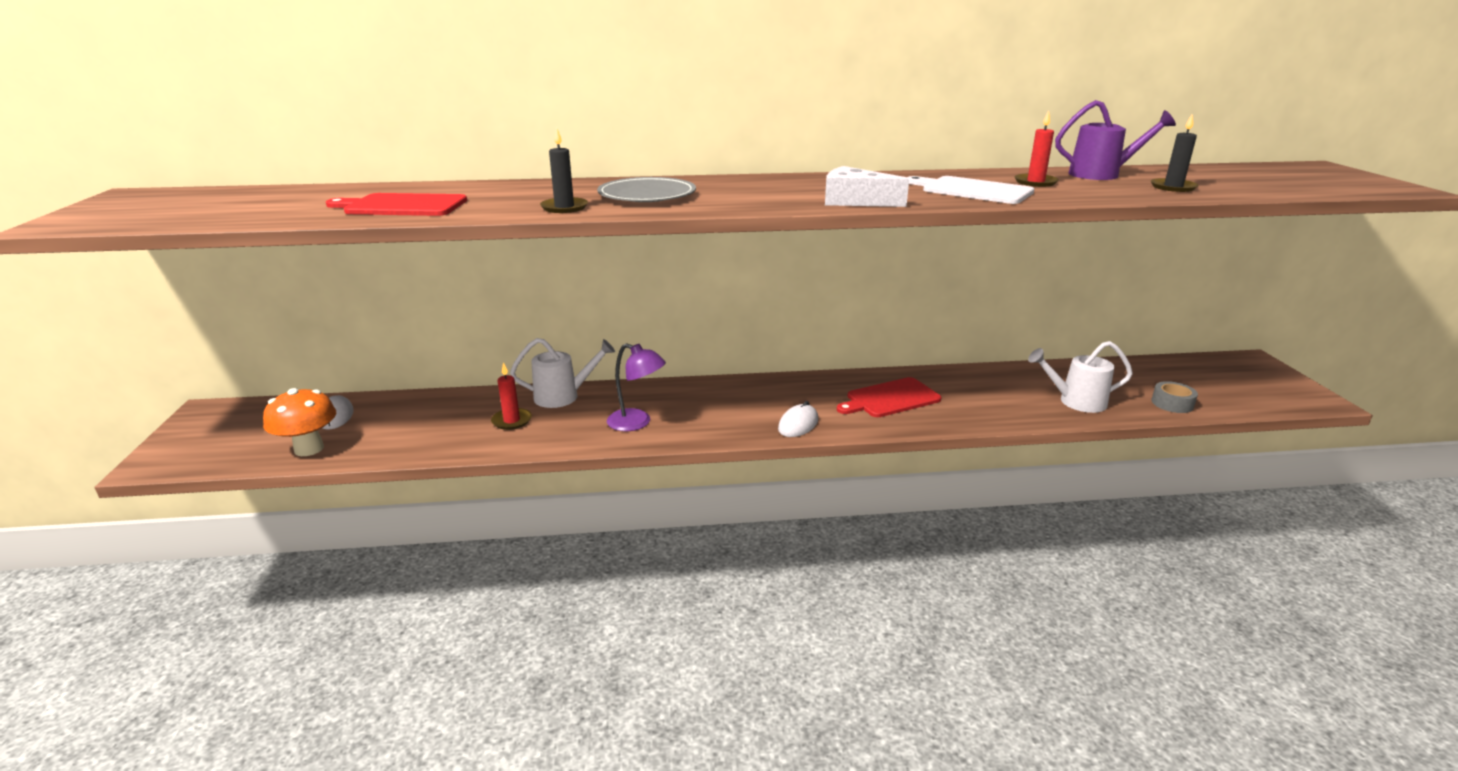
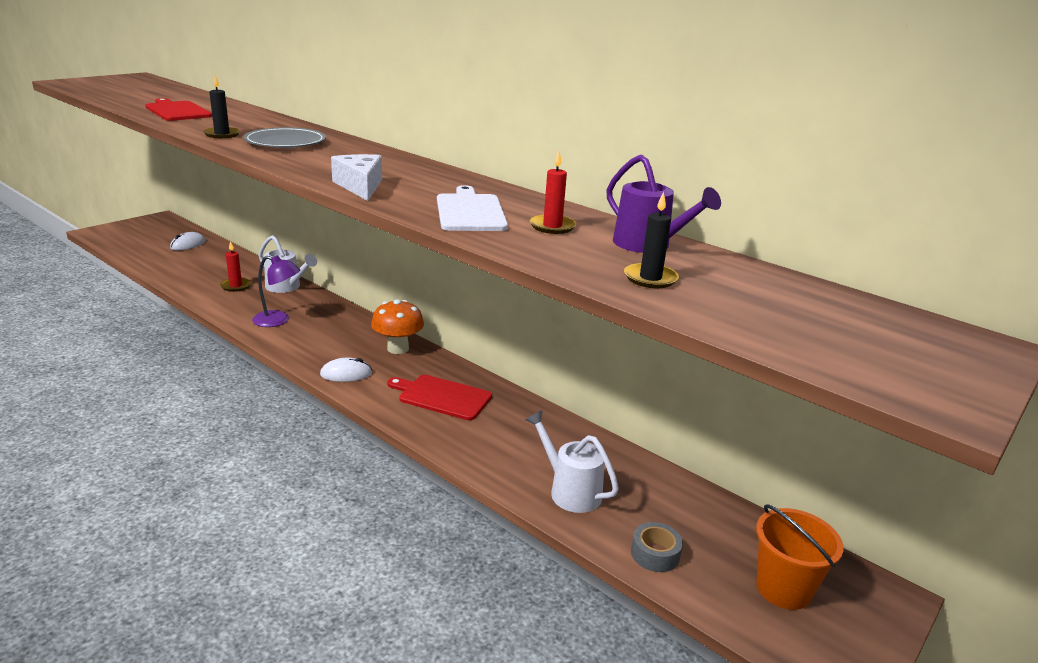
camera: 45 degrees right, 0 degrees up
orange mushroom [263,388,336,456] -> orange mushroom moved to [371,299,424,354]
purple lamp [607,343,666,431] -> purple lamp turned 60 degrees counterclockwise [252,255,300,327]
none -> orange bucket [756,504,844,610]

